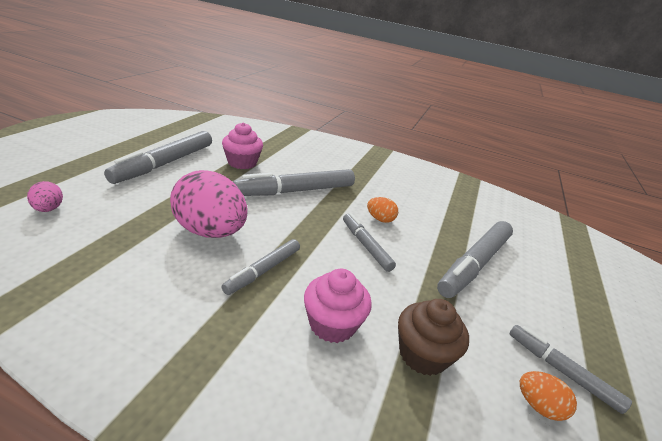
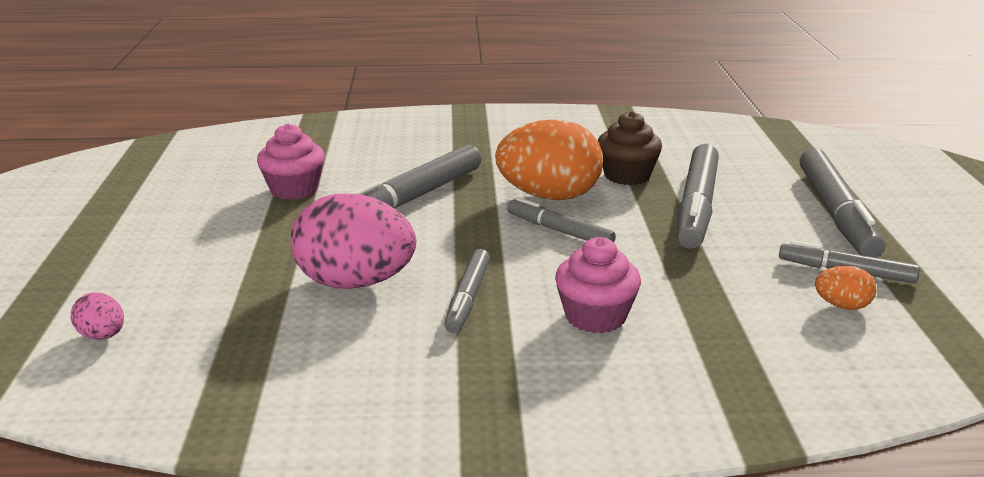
camera: 20 degrees left, 5 degrees down
grey marker [104,131,212,184] -> grey marker moved to [800,148,885,258]
orange egg [367,197,398,223] -> orange egg [495,119,603,200], size x2.25
brown cupcake [398,299,469,376] -> brown cupcake moved to [598,111,662,185]

